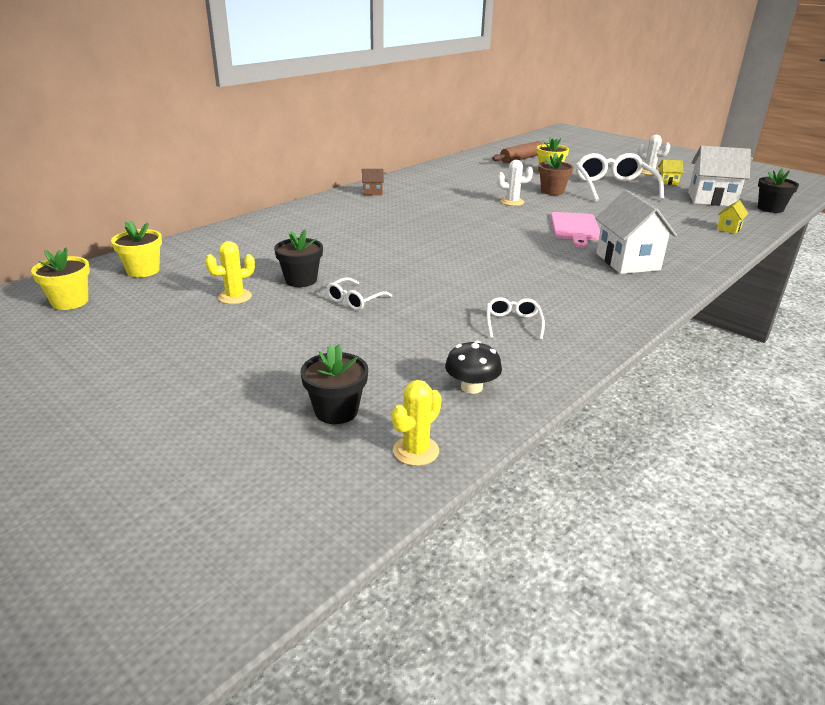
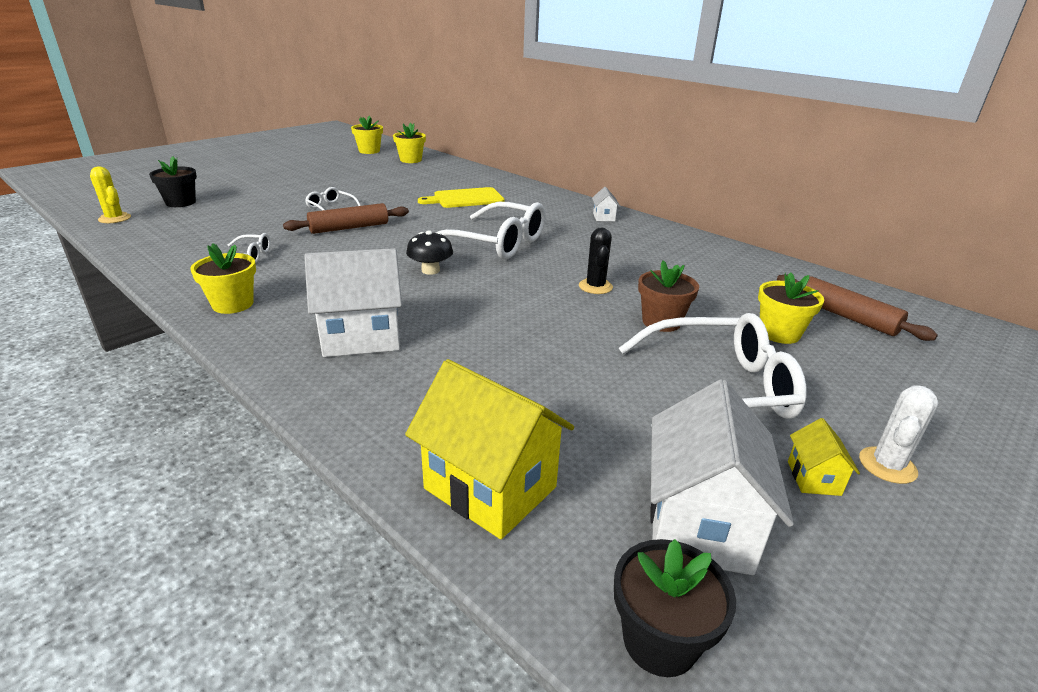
camera: 90 degrees right, 0 degrees up
yellow cactus [205,241,255,304] -> none
black flower pot [274,229,323,287] -> none
brown house [362,169,384,195] -> white house [592,187,620,221]
black mushroom [445,341,502,394] -> black mushroom moved to [406,231,453,275]
white cactus [497,160,533,206] -> black cactus [579,227,613,294]
pink cutting board [551,212,600,248] -> none
yellow house [717,200,748,234] -> yellow house [405,359,574,539], size x2.16
none -> yellow flower pot [190,243,256,314]
none -> brown rolling pin [283,203,409,234]
none -> yellow cutting board [418,187,505,208]
none -> white glasses [438,202,546,260]

